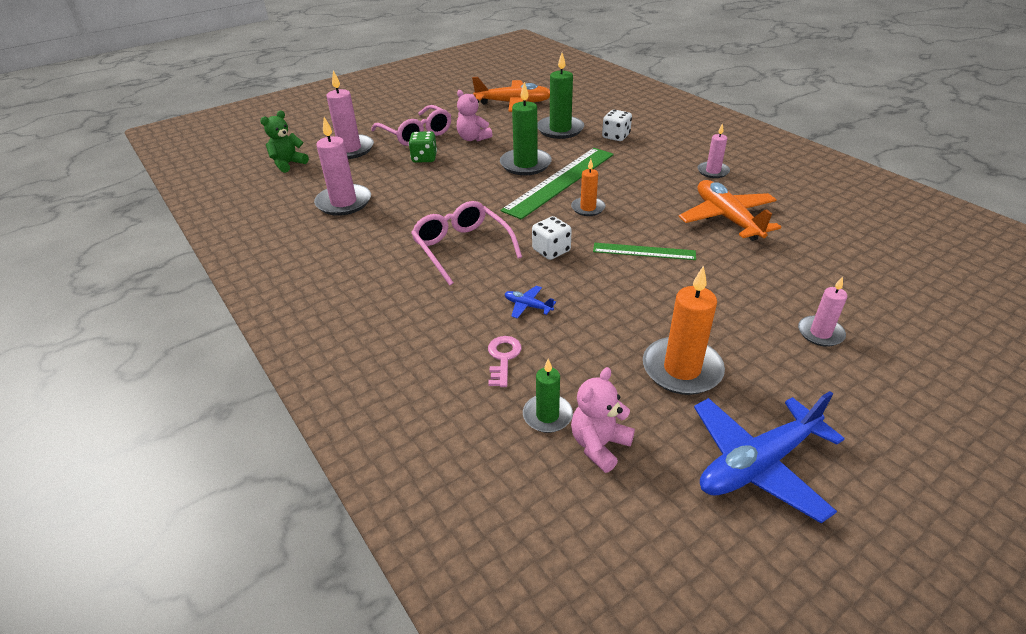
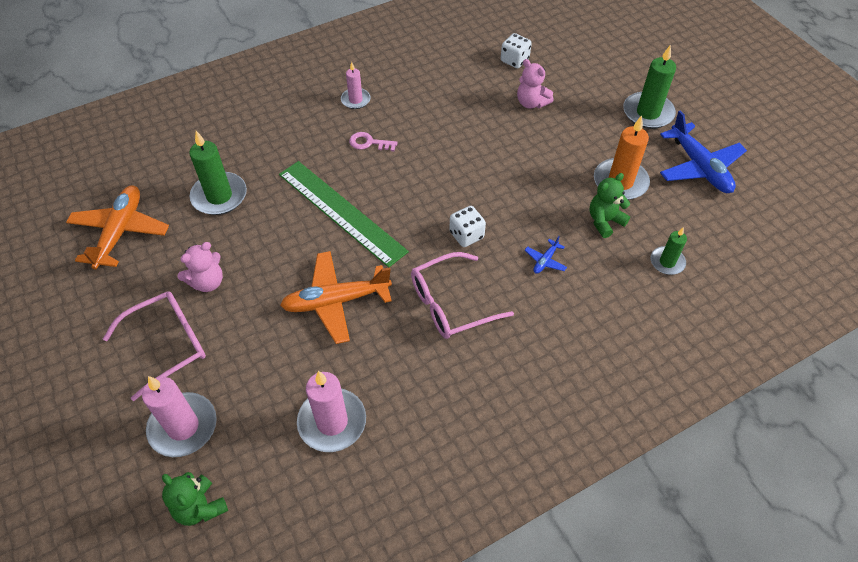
camera: 85 degrees left, 15 degrees up
green dice [409,131,437,163] -> none
pink key [488,336,522,387] -> pink key moved to [349,132,398,152]
green candle [500,82,552,175] -> green candle moved to [623,44,676,129]
orange candle [571,159,605,216] -> none
pink teddy bear [571,367,635,473] -> pink teddy bear moved to [517,59,554,109]
green ruler [593,243,696,260] -> none
white dice [602,110,632,141] -> white dice moved to [501,33,532,68]
orange plane [678,180,781,241] -> orange plane moved to [280,251,392,344]
pink candle [798,276,847,347] -> none
none -> green teddy bear [589,173,630,238]

